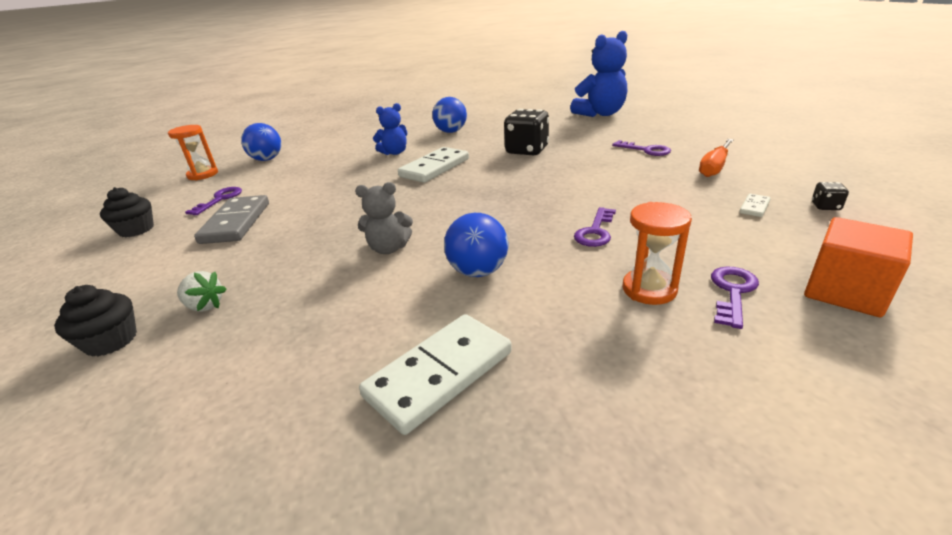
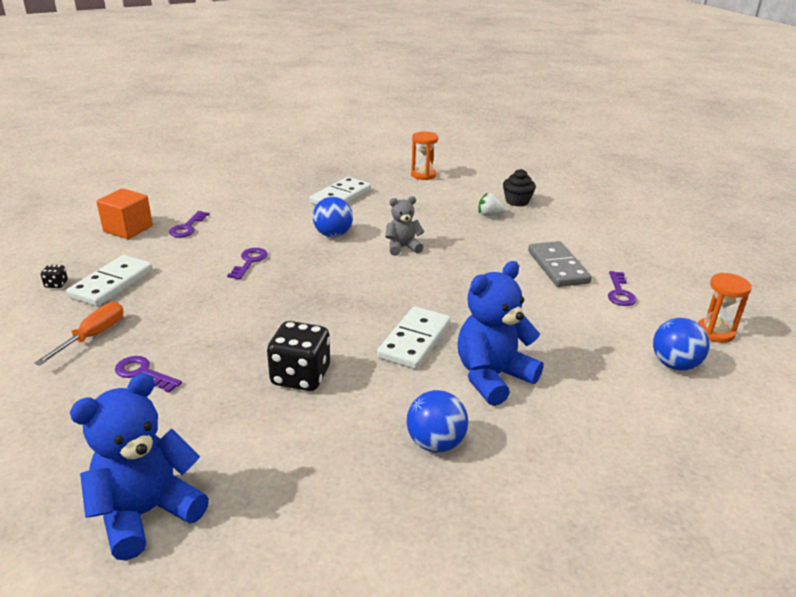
camera: 165 degrees right, 0 degrees up
black cupcake [100,187,154,238] -> none
blue teddy bear [373,103,408,155] -> blue teddy bear [458,261,544,406], size x1.74
orange hourglass [622,202,692,305] -> orange hourglass moved to [411,132,438,180]
white domino [739,194,771,217] -> white domino [66,255,153,306], size x2.29

